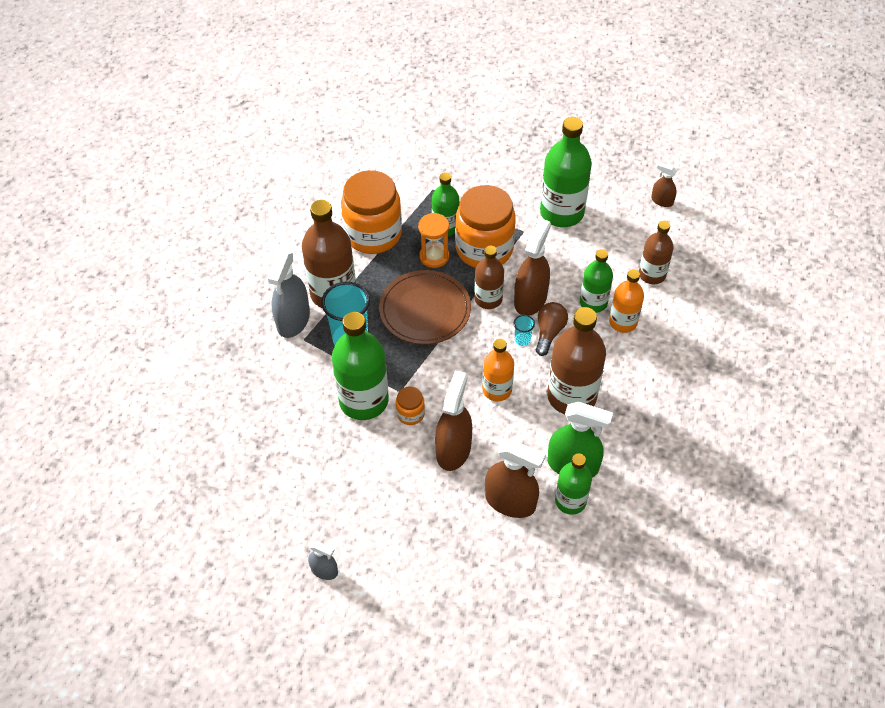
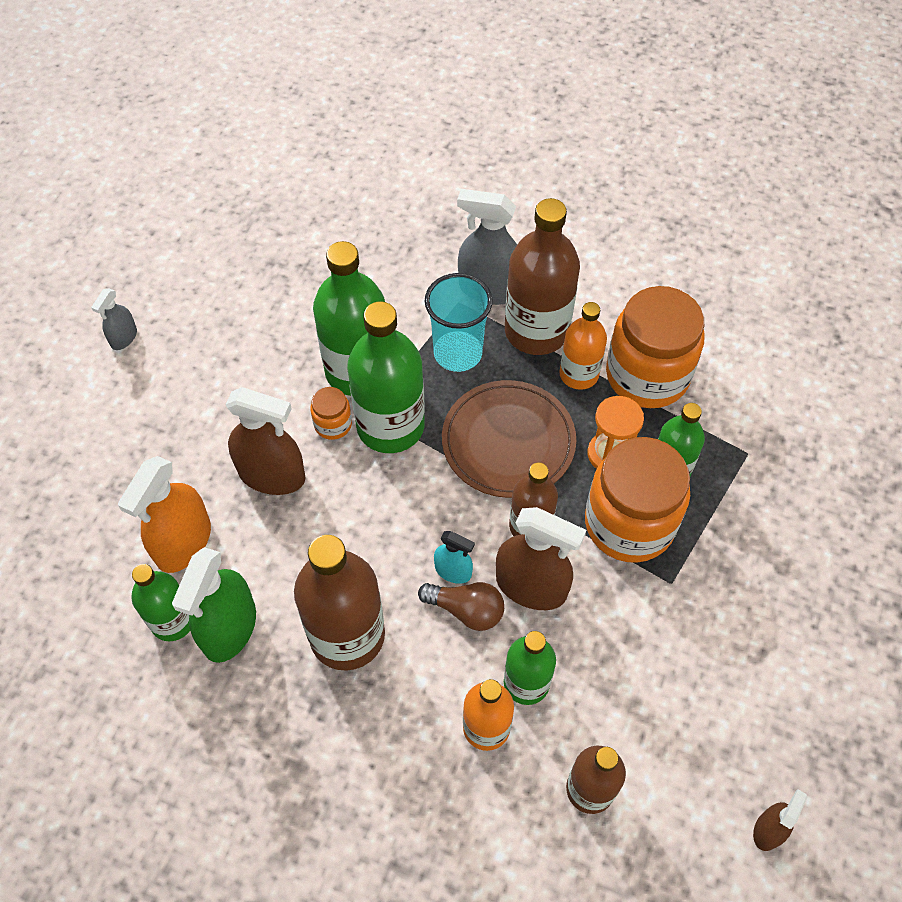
camera: 90 degrees right, 5 degrees up
orange bottle [482,339,514,401] -> orange bottle moved to [559,302,607,390]
brown spray bottle [485,439,546,518] -> orange spray bottle [118,456,211,573]
turquoise cup [514,315,535,346] -> turquoise spray bottle [434,531,475,584]
green bottle [540,117,592,227] -> green bottle moved to [347,301,425,453]

